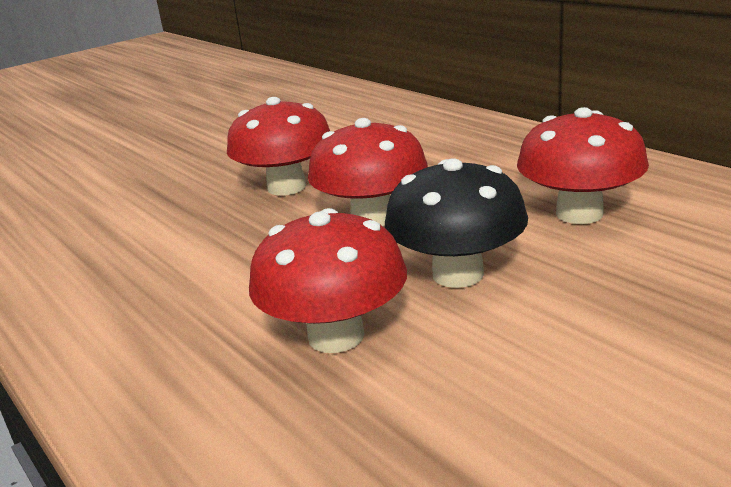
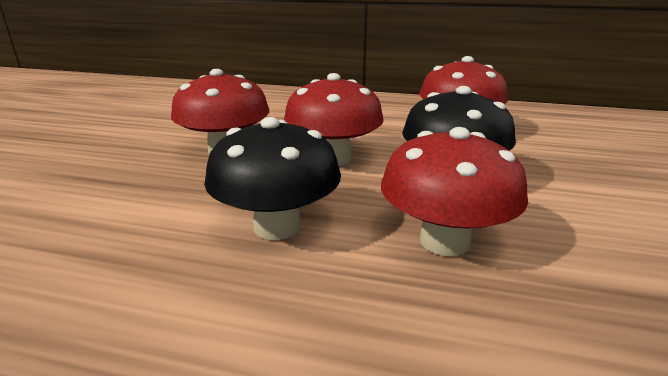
camera: 40 degrees left, 0 degrees up
none -> black mushroom [204,117,341,240]

